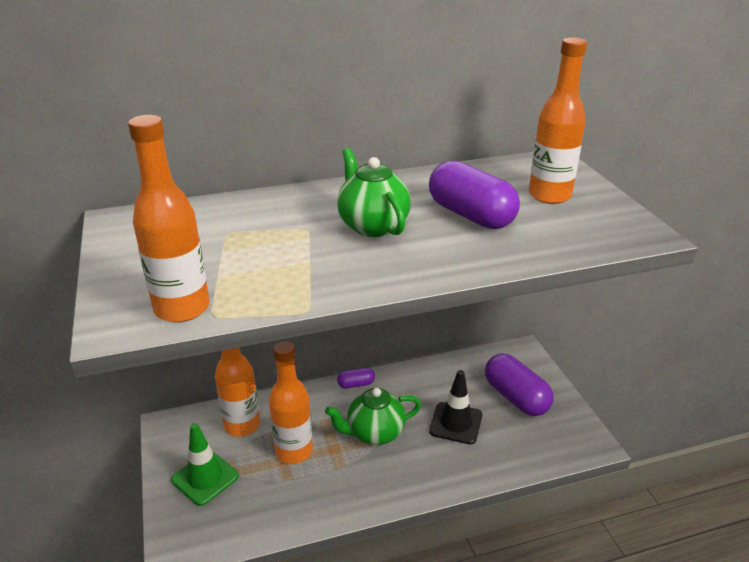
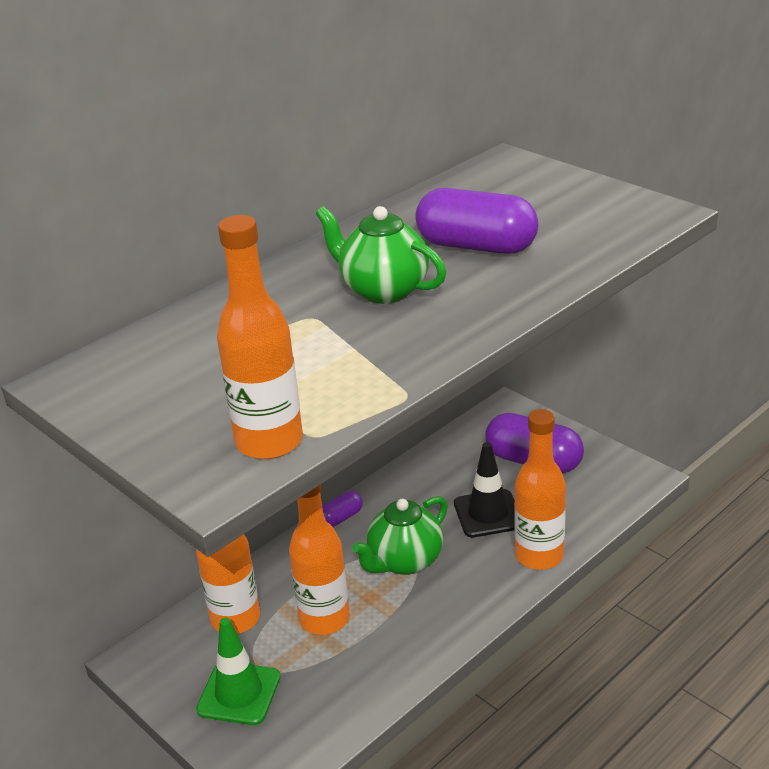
camera: 25 degrees left, 0 degrees up
orange bottle [529,38,587,204] -> orange bottle moved to [514,409,566,570]

